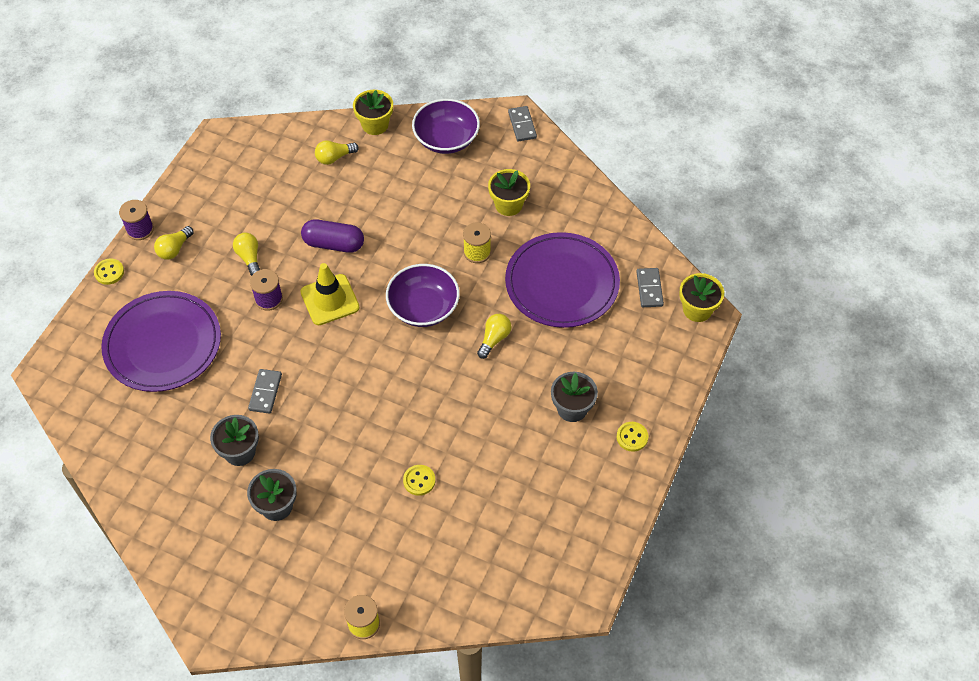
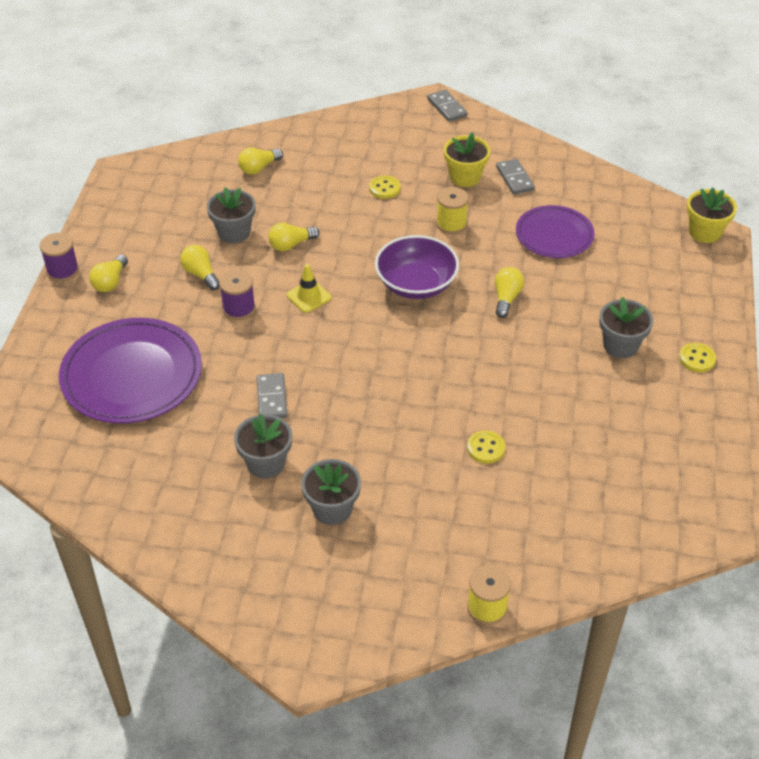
camera: 15 degrees left, 10 degrees down
yellow button [94,259,124,285] -> yellow button moved to [369,175,401,199]
yellow traffic cone [300,263,360,325] -> yellow traffic cone [287,264,332,313], size x0.62
purple capsule [301,219,364,253] -> yellow light bulb [268,223,319,251]
yellow flower pot [353,90,393,135] -> none
purple bowl [412,99,480,154] -> none
purple plate [505,232,620,328] -> purple plate [516,205,595,258], size x0.62
grey domino [637,268,664,307] -> grey domino moved to [496,159,535,195]
none -> grey flower pot [207,187,256,243]

